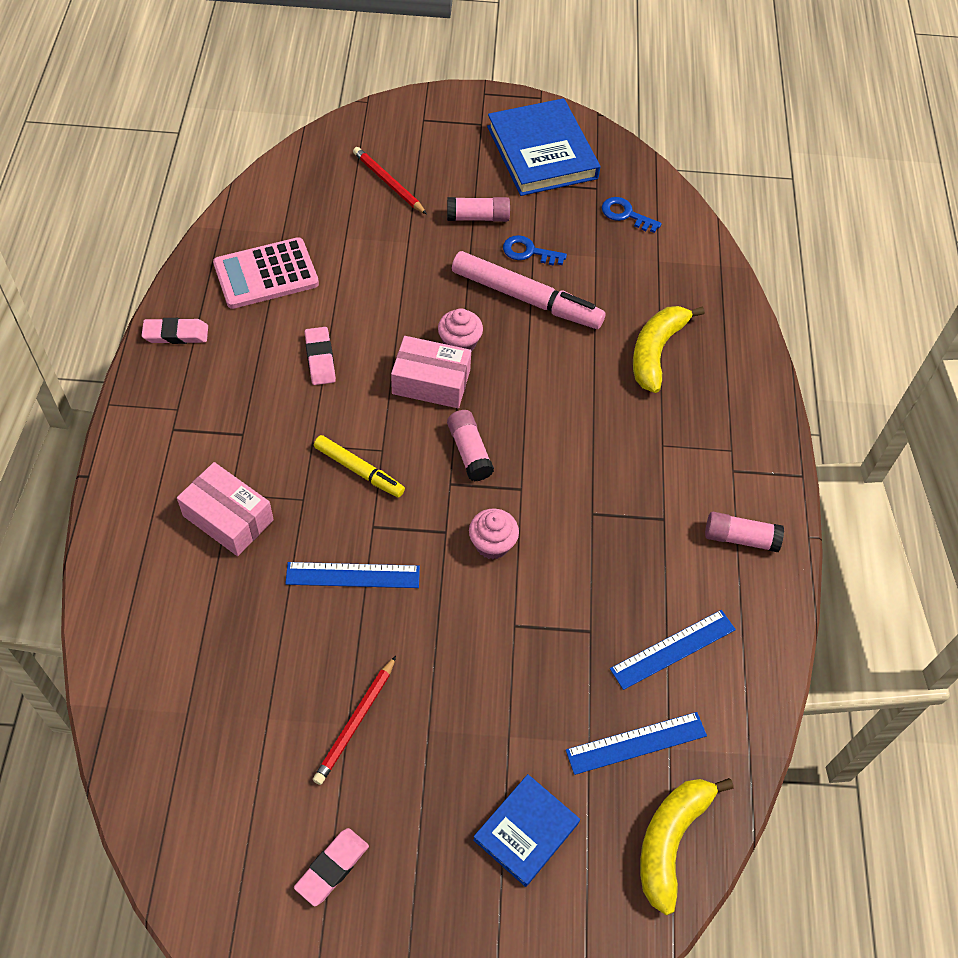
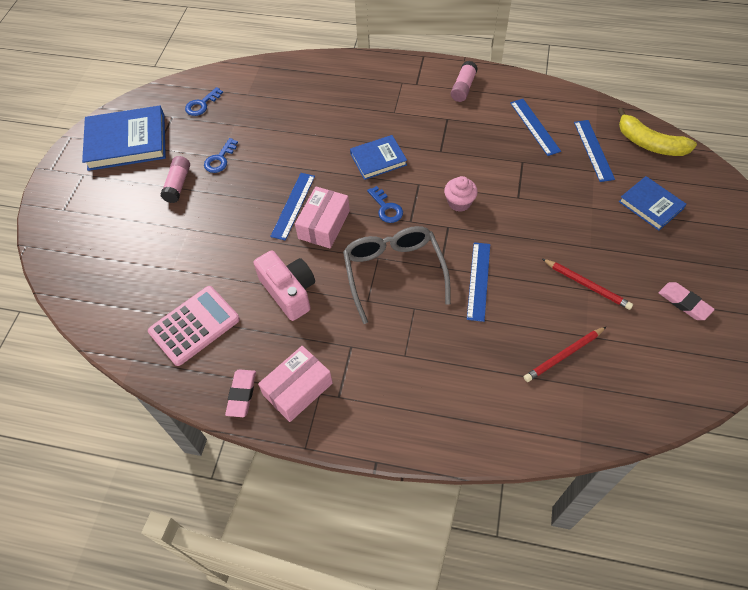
camera: 75 degrees left, 0 degrees up
pink box [177,462,274,556] -> pink box moved to [258,346,333,422]
pink calculator [213,237,319,309] -> pink calculator turned 120 degrees counterclockwise [148,286,240,366]
pink eraser [305,327,336,385] -> pink camera [254,250,315,321]
yellow marker [314,435,405,498] -> grey glasses [343,226,451,324]
red pencil [353,147,427,214] -> red pencil moved to [524,327,606,382]
pink cupcake [438,308,483,352] -> blue ruler [270,173,315,241]
pink glue stick [447,410,494,481] -> blue key [367,186,403,223]
pink marker [452,251,606,329] -> none
yellow banana [633,306,705,393] -> none
none -> blue book [350,135,407,180]

